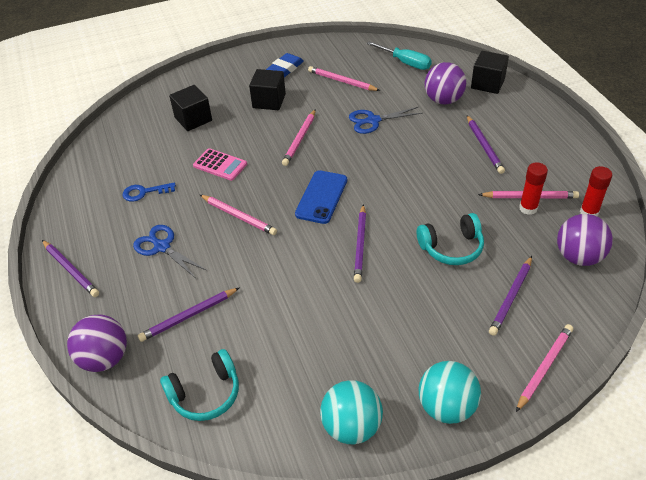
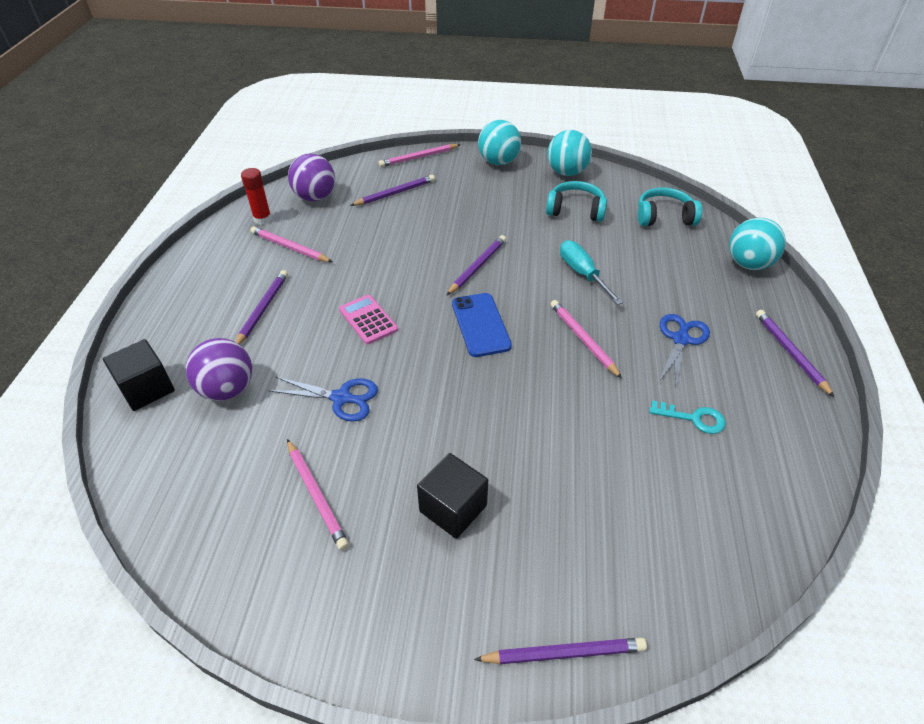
camera: 155 degrees left, 0 degrees up
purple ball [67,315,127,372] -> turquoise ball [729,218,786,270]
blue key [122,182,176,202] -> turquoise key [649,400,726,434]
blue scissors [133,225,206,277] -> blue scissors turned 135 degrees counterclockwise [659,314,710,389]
purple pencil [138,287,240,342] -> purple pencil moved to [474,638,647,664]
black cube [169,85,212,131] -> none
pink calculator [193,148,247,181] -> pink calculator moved to [339,295,398,344]
blue eraser [266,53,304,78] -> none
pink pencil [282,109,316,166] -> none
blue phone [295,170,347,224] -> blue phone turned 60 degrees counterclockwise [452,293,512,357]
turquoise screwdriver [367,41,432,70] -> turquoise screwdriver moved to [560,240,623,305]
turquoise headphones [417,213,484,265] -> turquoise headphones moved to [546,181,607,222]
red glue stick [519,162,548,215] -> none

